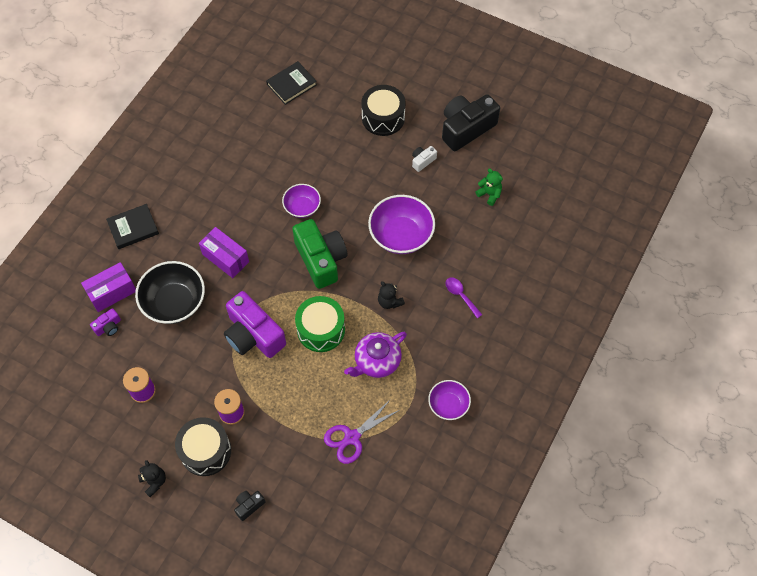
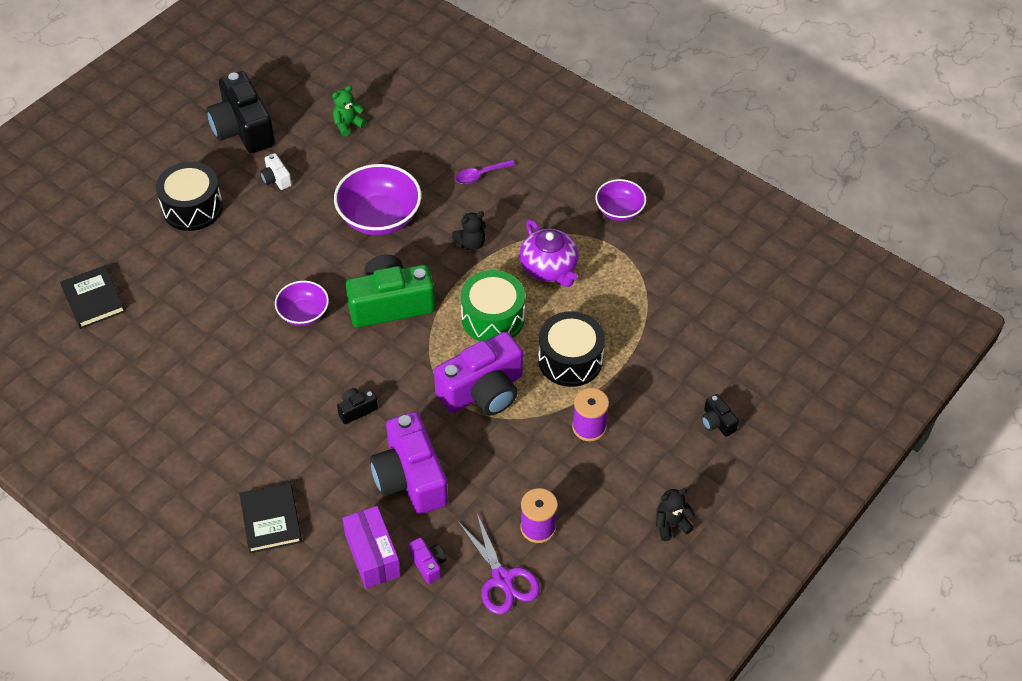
camera: 80 degrees left, 10 degrees down
black bowl [135,261,205,324] -> purple camera [370,412,448,514]
black drum [175,417,231,476] -> black drum moved to [538,311,605,387]
purple box [199,227,249,278] -> black camera [337,388,378,424]
purple scissors [324,399,400,464] -> purple scissors moved to [458,514,540,615]

